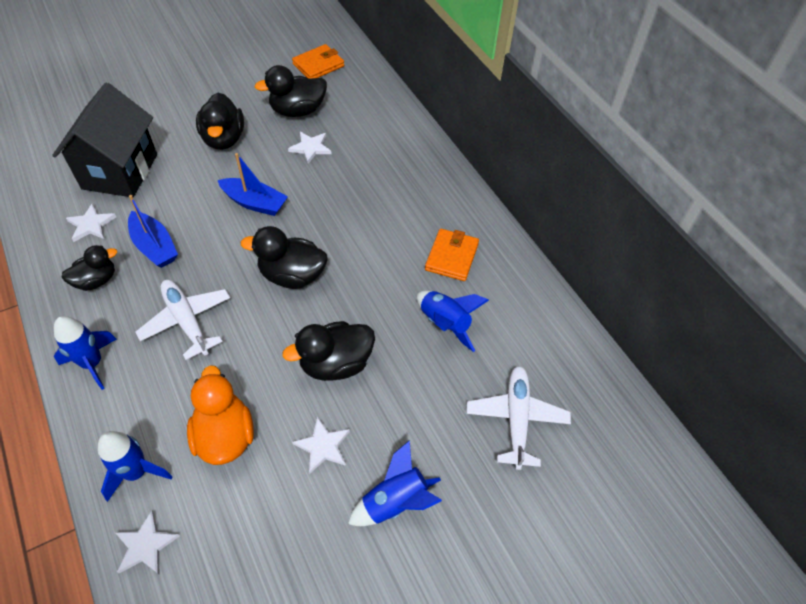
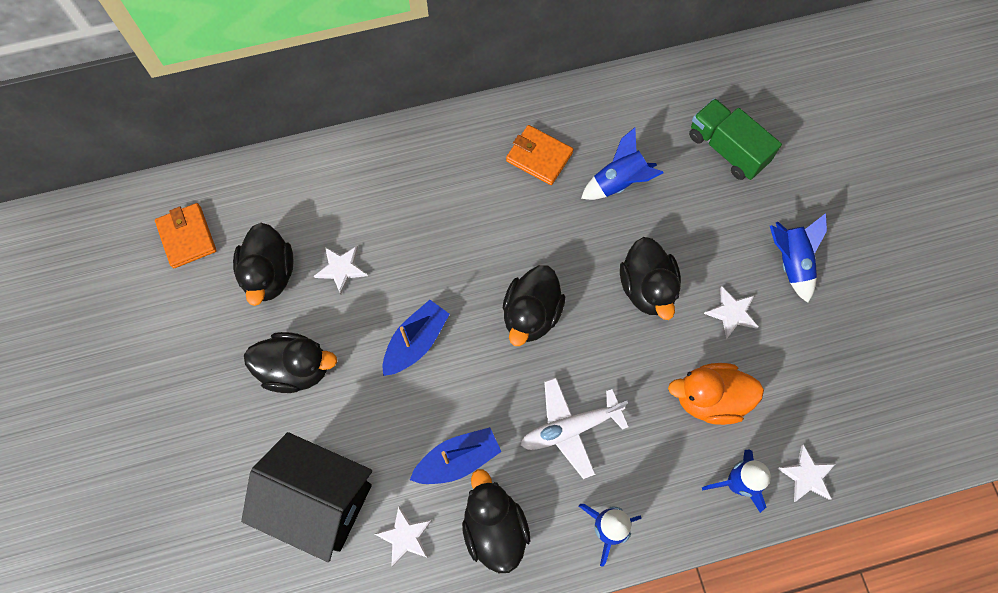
camera: 75 degrees left, 15 degrees up
black duck [61,245,117,291] -> black duck [462,469,530,573], size x1.50
white plane [466,366,571,470] -> green truck [689,98,782,180]

